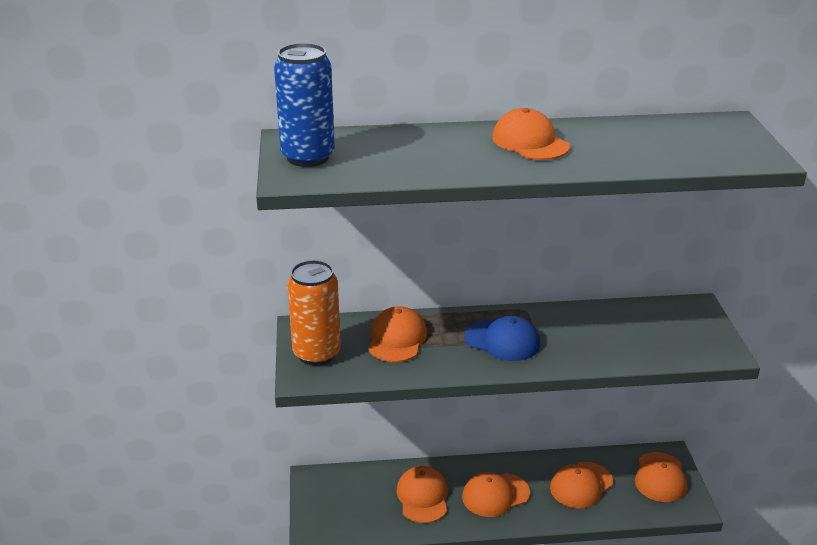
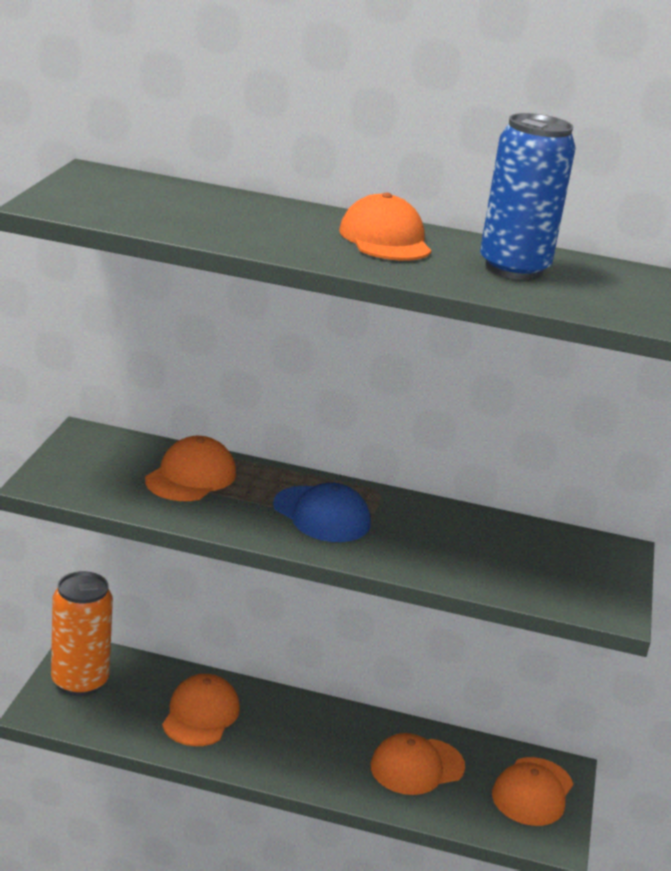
camera: 15 degrees right, 5 degrees down
blue can [274,43,335,167] -> blue can moved to [480,113,576,280]
orange can [287,260,341,366] -> orange can moved to [51,571,113,696]
orange cap [462,472,530,517] -> none

